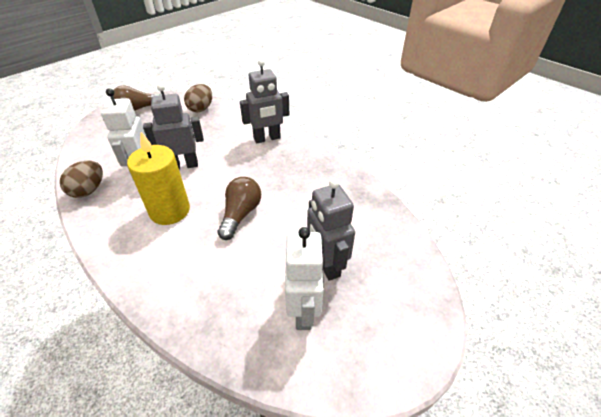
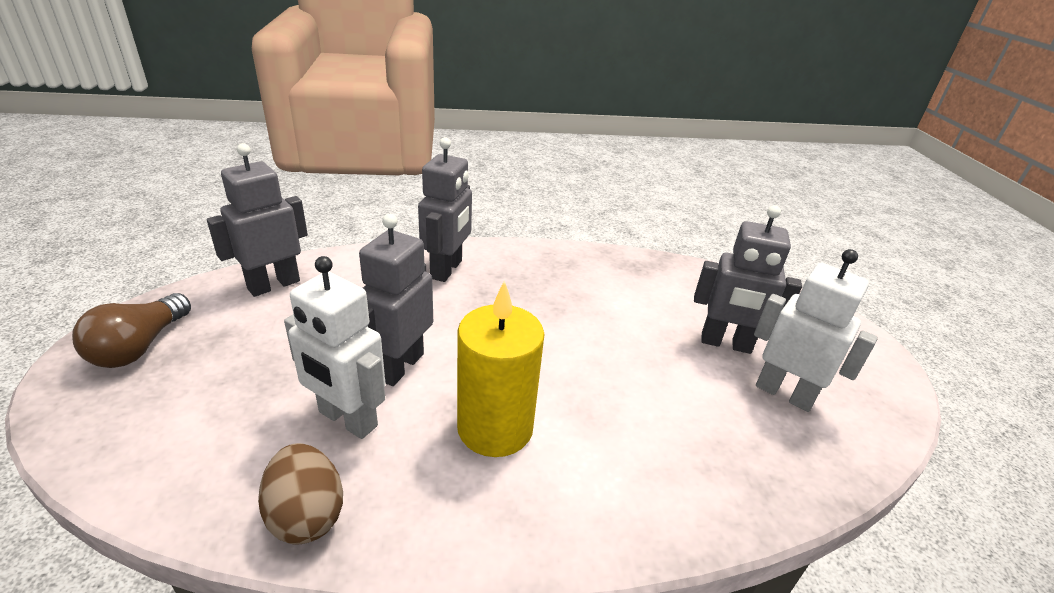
camera: 55 degrees left, 10 degrees down
brown egg [184,84,212,112] -> grey robot [207,143,308,297]
brown light bulb [217,177,261,240] -> none

